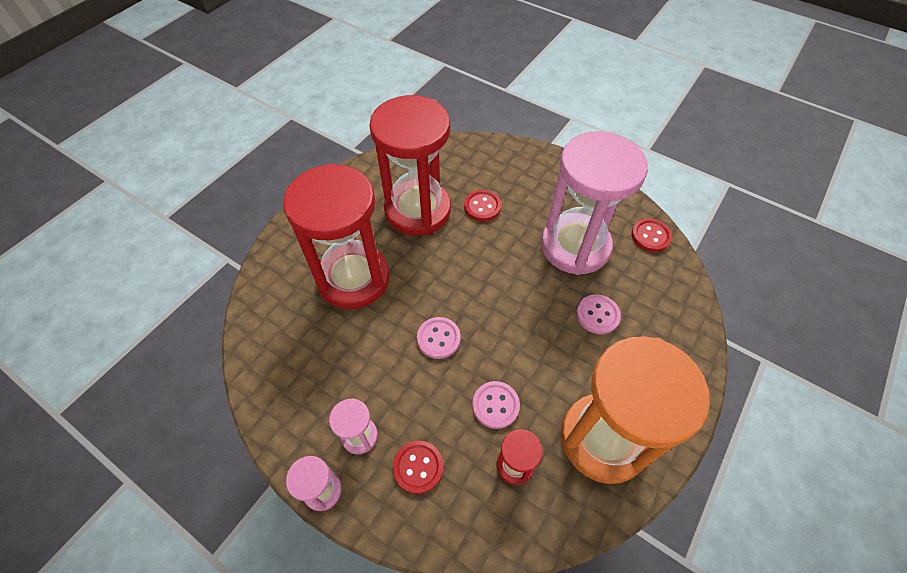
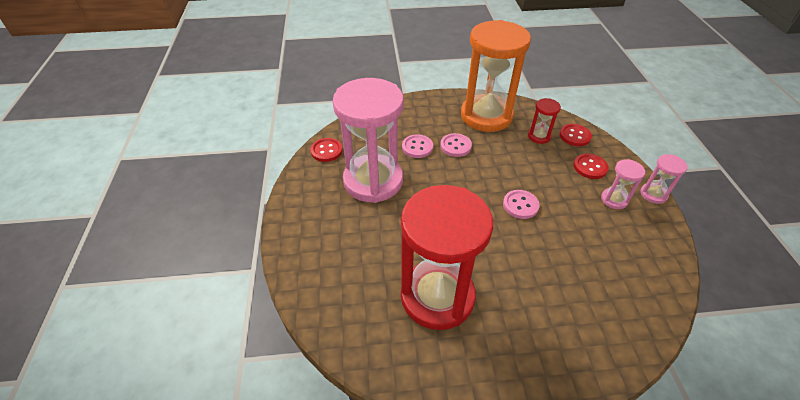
camera: 130 degrees left, 10 degrees down
red hourglass [283,163,390,309] -> none
red button [464,190,501,221] -> red button moved to [560,124,592,146]
pink button [472,381,520,429] -> pink button moved to [440,133,472,157]

